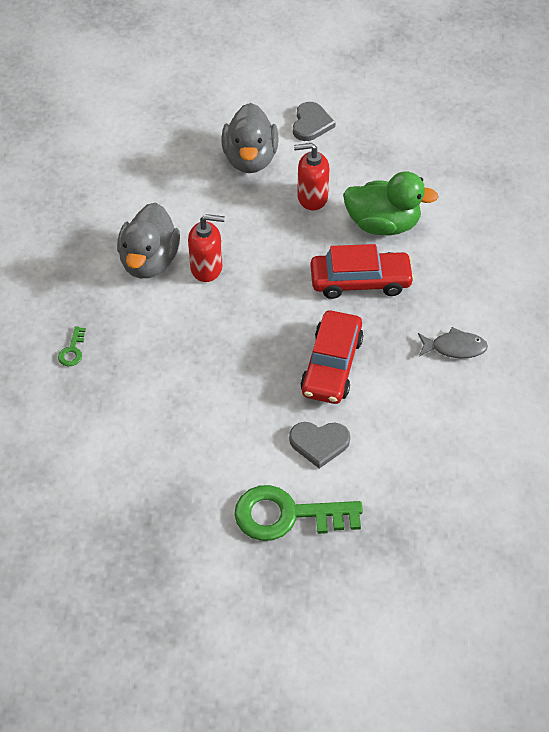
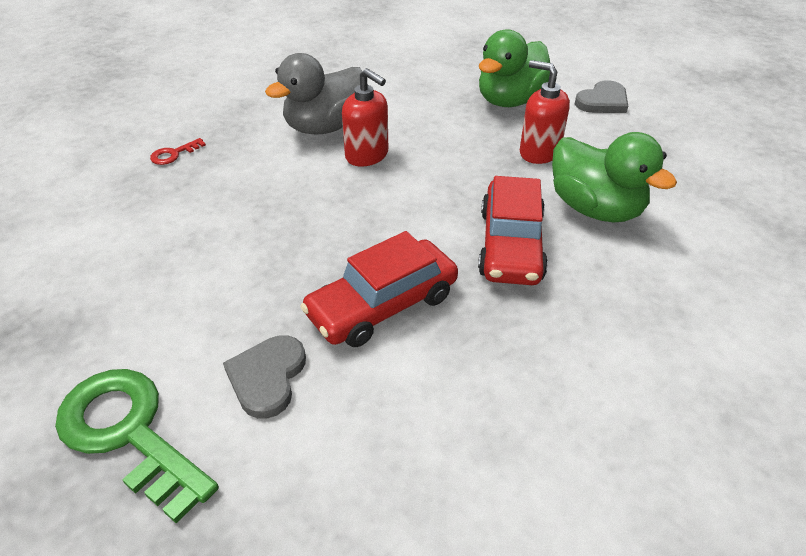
camera: 40 degrees right, 10 degrees down
green key [58,326,86,366] -> red key [150,138,206,165]
grey duck [221,103,279,173] -> green duck [479,29,550,107]
grey heart [289,422,350,469] -> grey heart turned 60 degrees clockwise [223,335,306,419]
red car [310,244,415,299] -> red car turned 60 degrees clockwise [478,176,548,285]
grey fish [418,327,488,358] -> none

